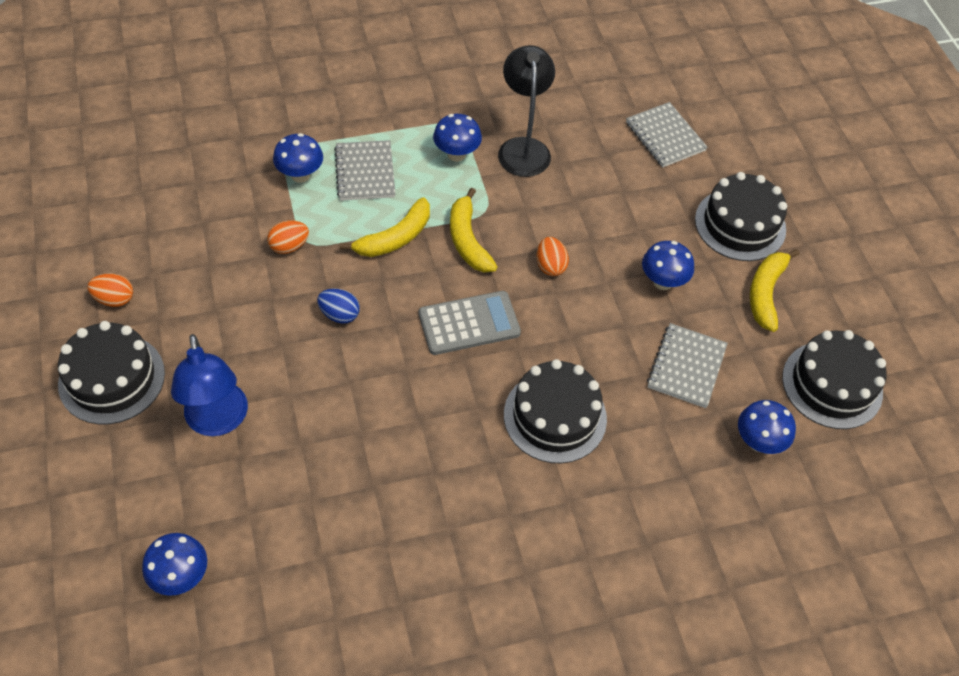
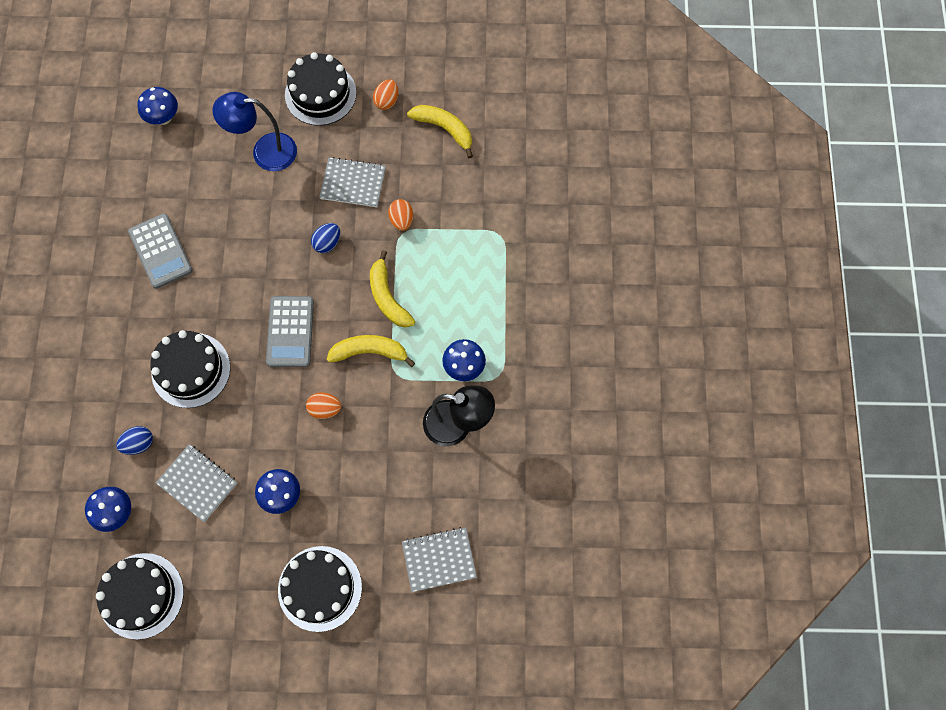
camera: 110 degrees right, 15 degrees up
blue mushroom [273,133,323,183] -> none
grey notebook [334,140,395,201] -> grey notebook moved to [319,157,386,207]
yellow banana [750,249,800,332] -> yellow banana moved to [407,105,473,158]
none -> blue egg [116,426,153,455]
none -> grey calculator [128,213,193,289]

